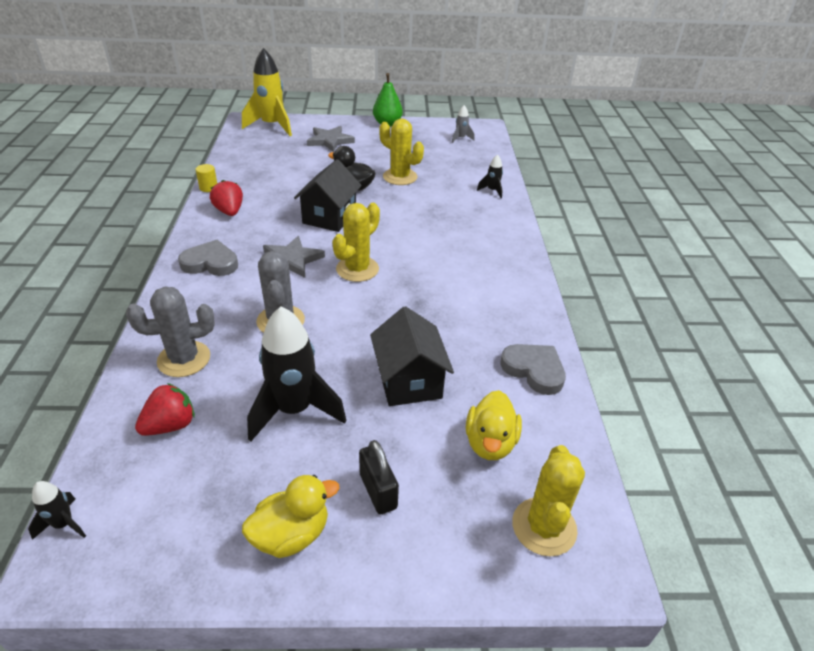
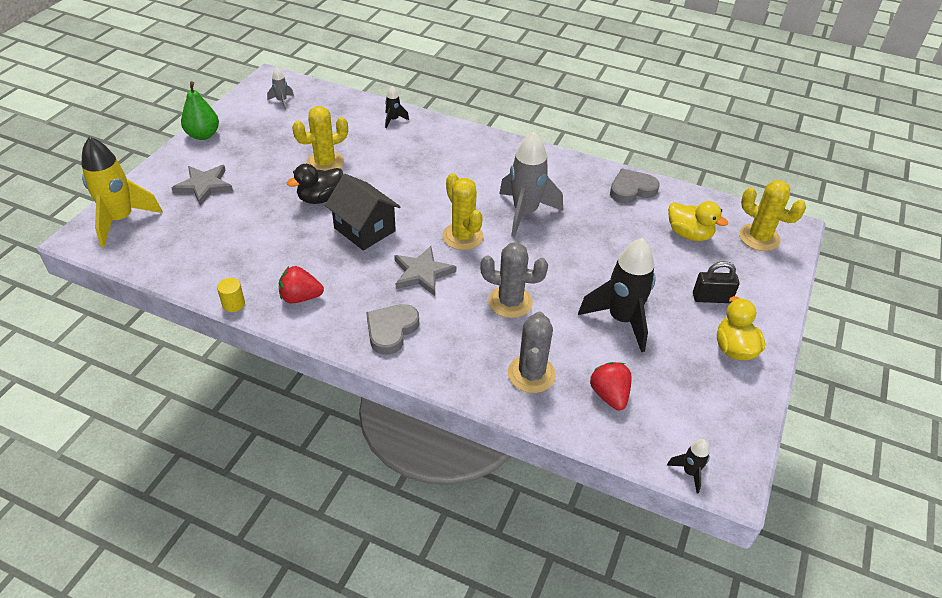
camera: 65 degrees left, 5 degrees up
black house [370,306,454,406] -> none
none -> grey rocket [499,132,563,237]

